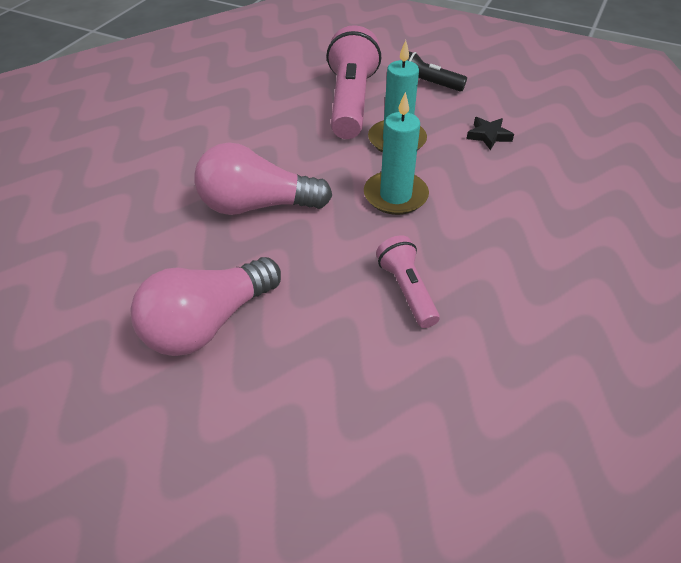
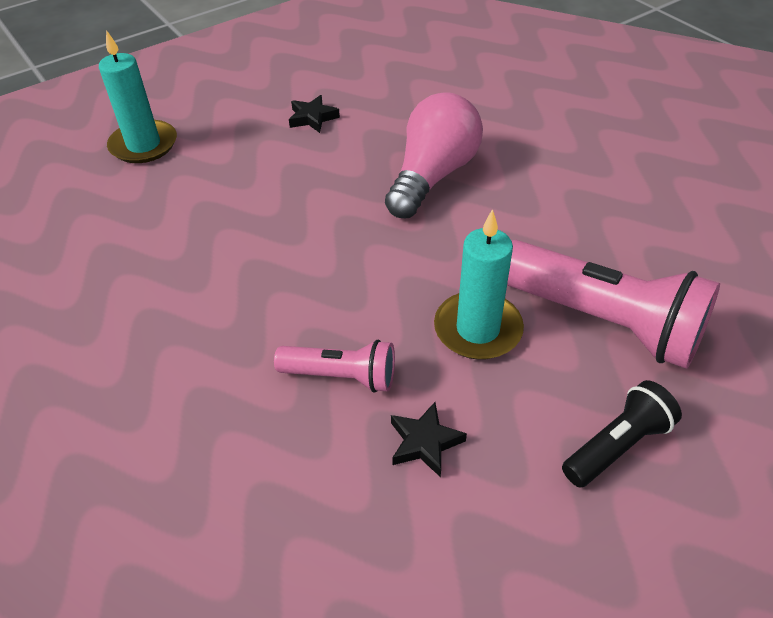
camera: 120 degrees right, 0 degrees up
pink light bulb [131,257,281,356] -> black star [289,95,340,133]
turquoise candle [364,92,429,215] -> turquoise candle moved to [99,30,177,163]
pink flashlight [376,235,440,328] -> pink flashlight moved to [274,340,395,393]

